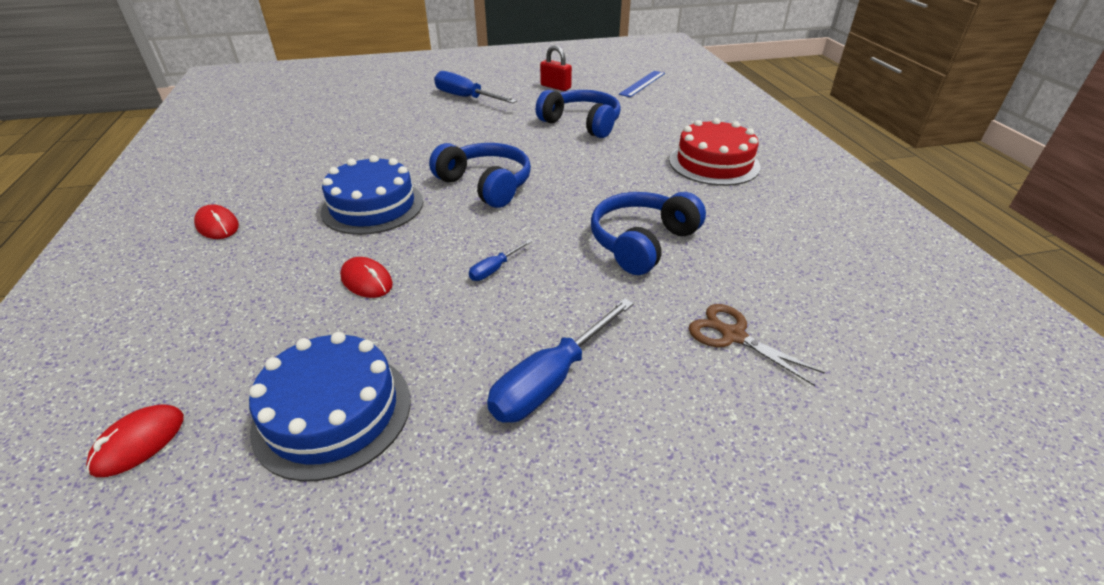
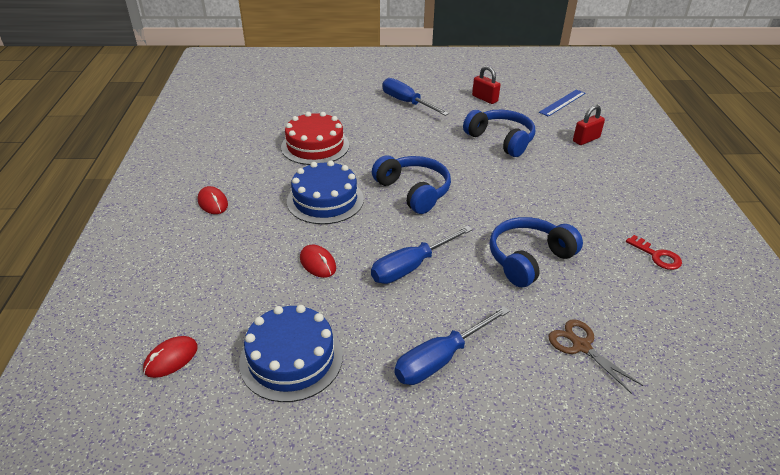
camera: 10 degrees right, 0 degrees up
blue screwdriver [469,240,532,281] -> blue screwdriver [371,226,473,284], size x2.03
red cake [669,118,761,186] -> red cake moved to [281,112,349,165]
none -> red padlock [573,105,605,145]
none -> red key [626,235,682,270]

